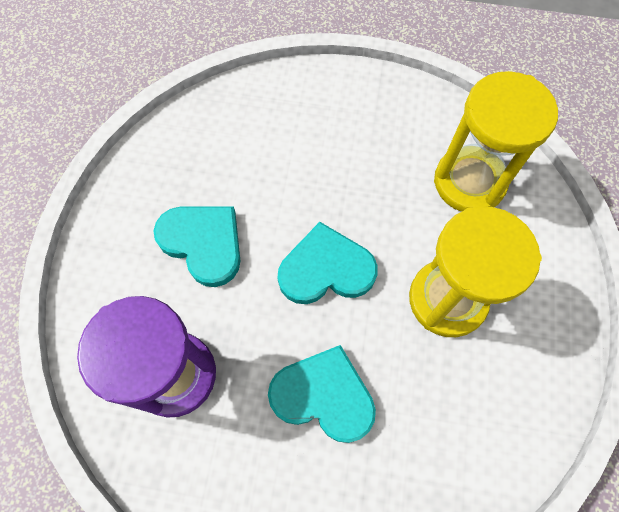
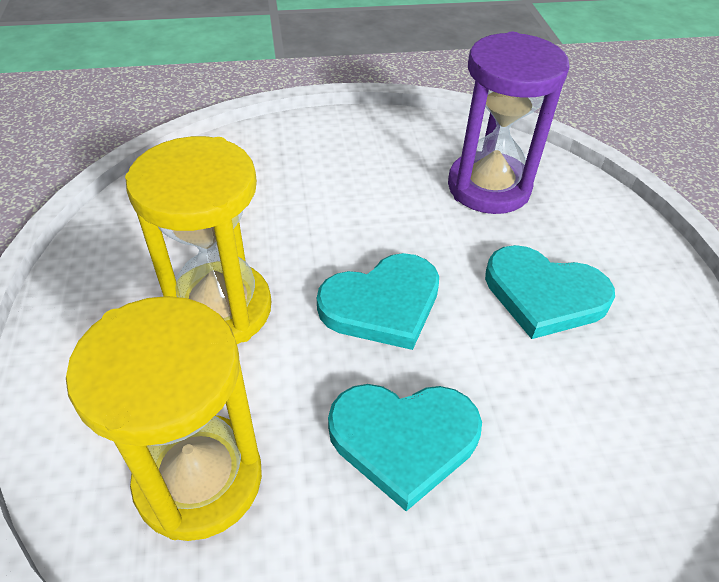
camera: 160 degrees right, 20 degrees down
turquoise heart [268,345,376,443] -> turquoise heart moved to [328,384,482,511]

